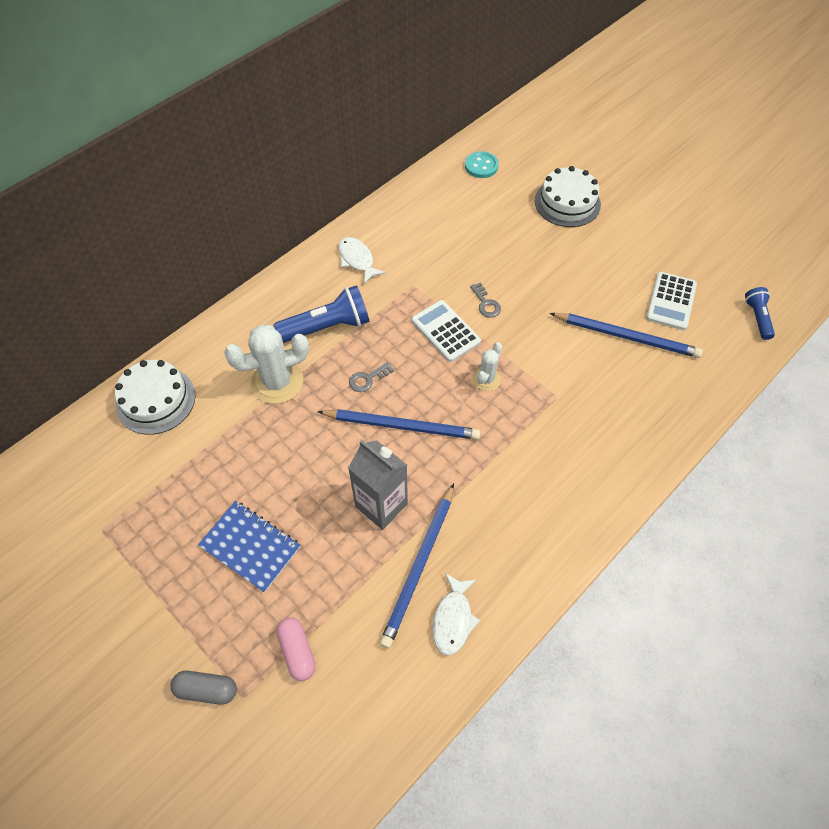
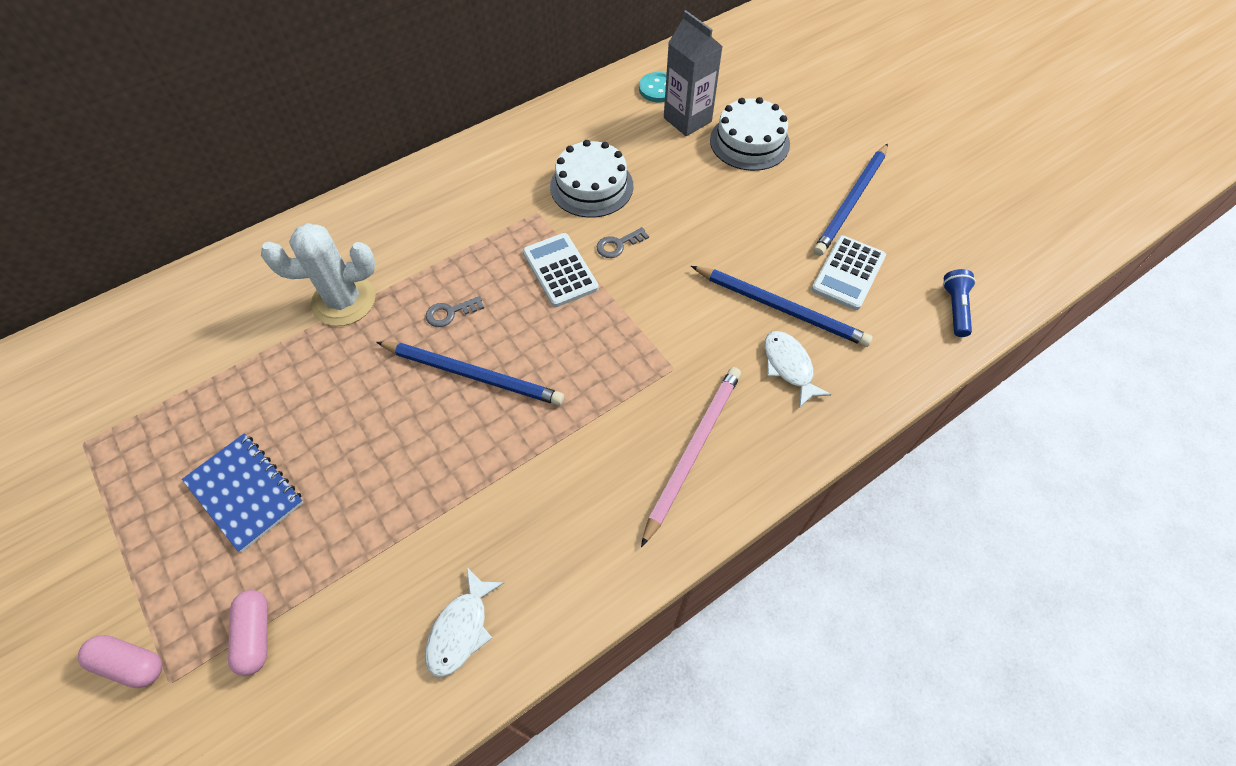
camera: 10 degrees right, 0 degrees up
white cake [115,360,195,435] -> white cake moved to [550,140,633,218]
grey capsule [170,671,237,705] -> pink capsule [78,635,162,688]
blue flashlight [273,285,369,343] -> none
white fish [339,237,386,284] -> white fish moved to [765,331,832,408]
grey carton [348,440,408,530] -> grey carton moved to [664,10,723,136]
blue pencil [380,483,454,648] -> blue pencil moved to [814,143,888,256]
grey key [470,282,501,318] -> grey key turned 75 degrees clockwise [597,227,649,258]
white cactus [473,342,502,391] -> none
none -> pink pencil [641,367,741,547]

